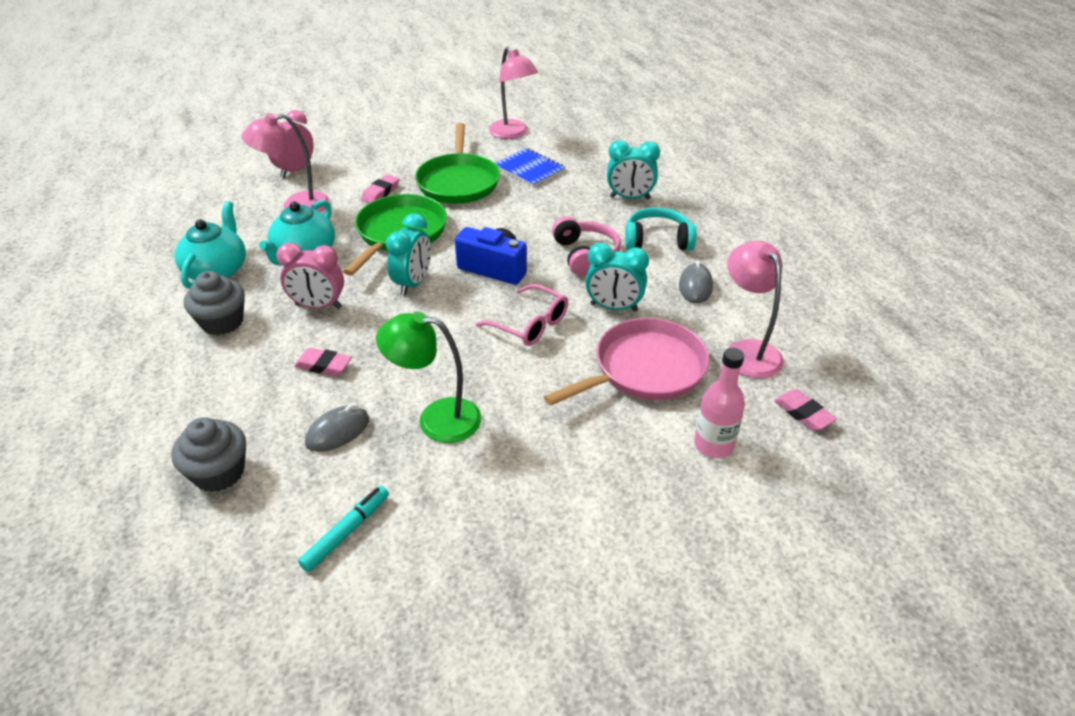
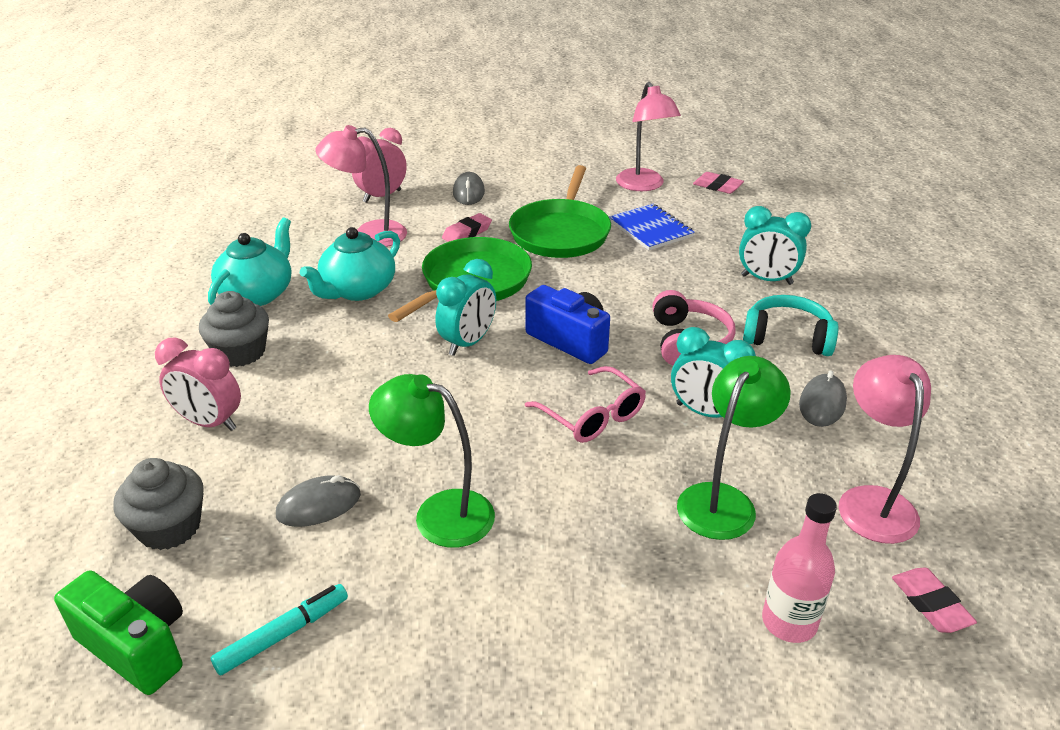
camera: 15 degrees right, 5 degrees down
pink clock [276,243,344,309] -> pink clock moved to [155,337,241,431]
pink eraser [294,348,352,376] -> pink eraser moved to [693,172,744,194]
pink pan [544,318,709,406] -> green lamp [677,356,791,540]
none -> green camera [54,570,183,695]
none -> grey mouse [453,172,485,205]

